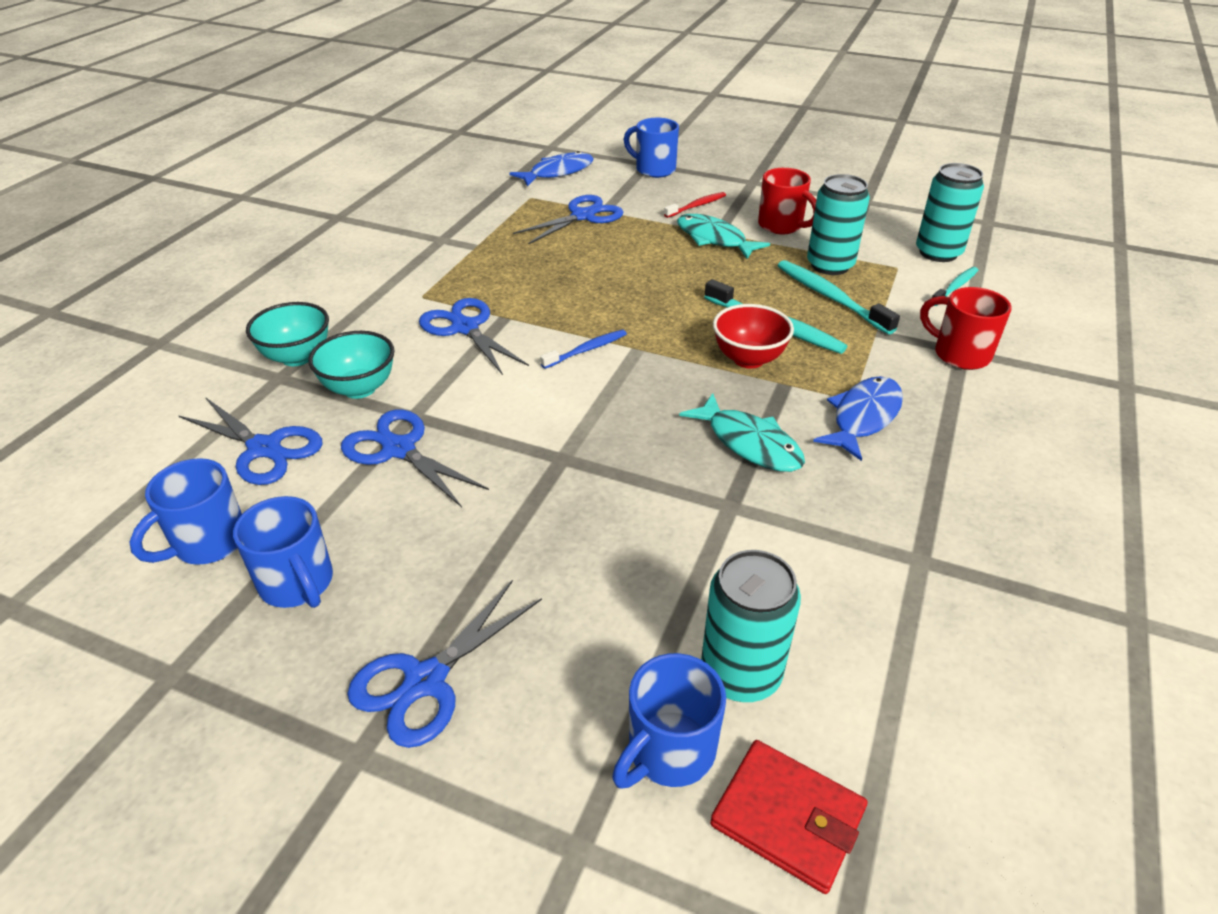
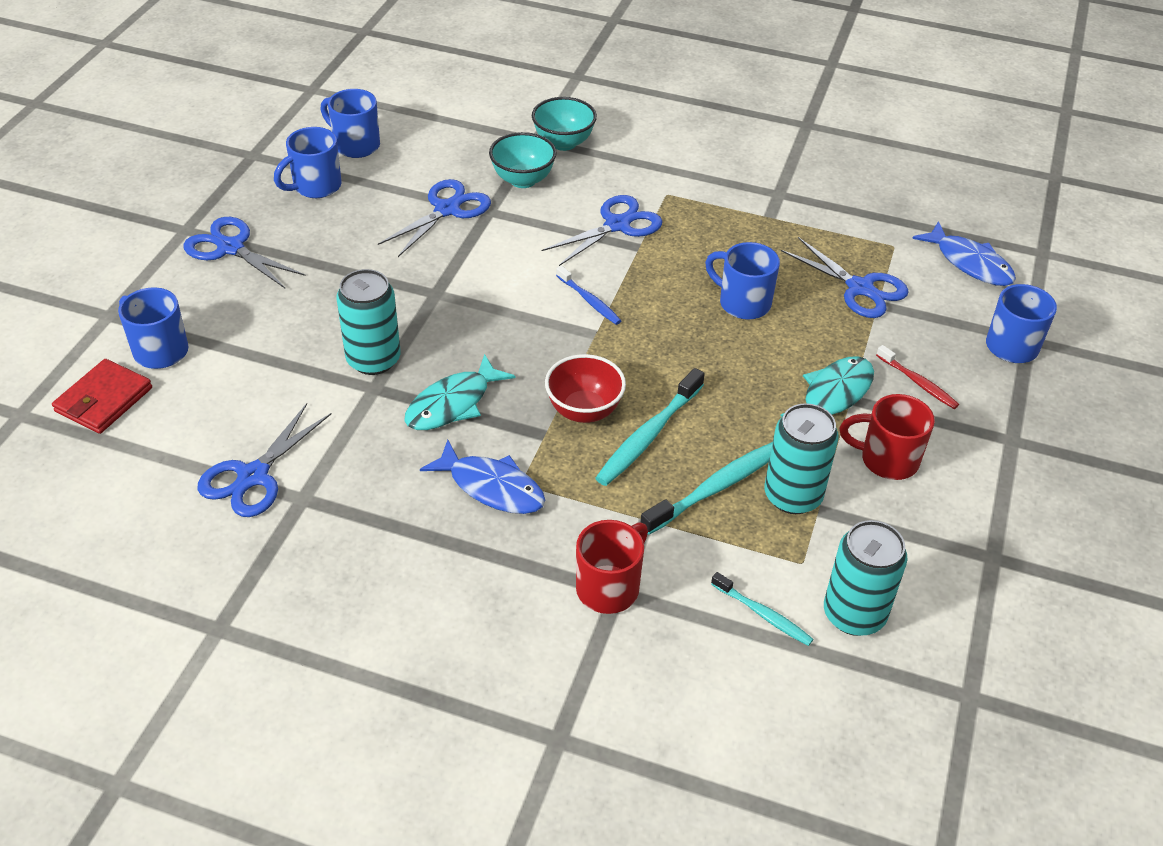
camera: 85 degrees right, 5 degrees up
blue scissors [179,398,322,485] -> blue scissors moved to [198,403,332,517]
turquoise can [701,550,801,702] -> turquoise can moved to [336,269,401,375]
red mug [758,168,816,234] -> red mug turned 60 degrees clockwise [840,394,935,480]
none -> blue mug [705,242,780,320]

